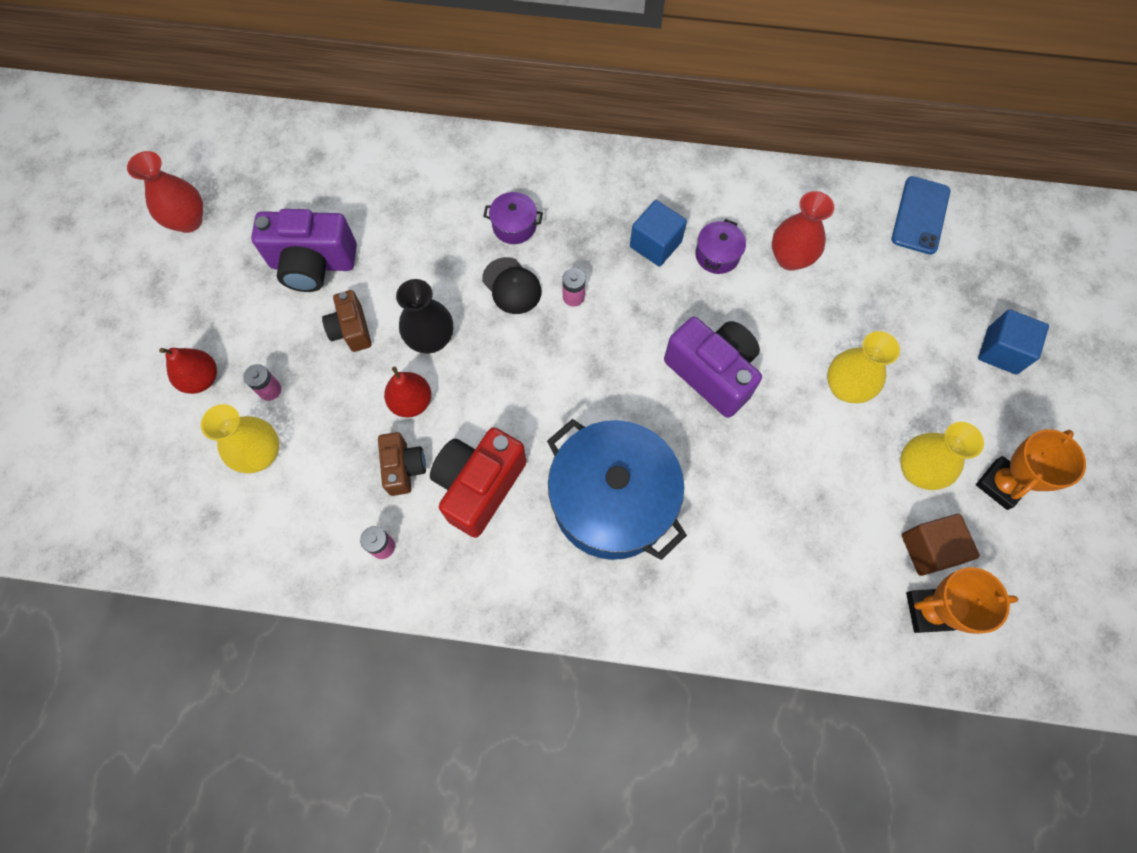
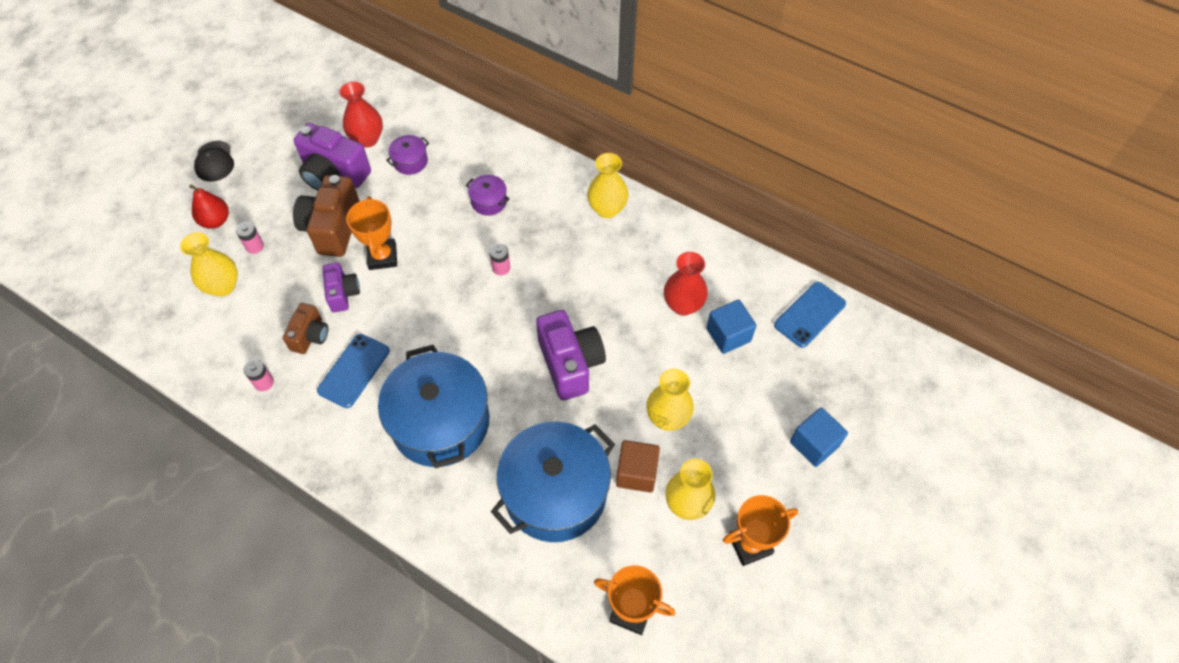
camera: 25 degrees right, 10 degrees down
red vase [127,151,203,233] -> red vase moved to [339,81,383,148]
brown camera [322,290,372,352] -> brown camera [293,175,360,257], size x1.71
red pear [384,367,431,418] -> purple camera [322,263,360,313]
black vase [396,279,453,354] -> orange trophy [346,196,397,270]
red camera [430,427,527,538] -> blue phone [317,334,390,408]
black cap [482,257,541,314] -> black cap moved to [194,141,234,182]
blue cube [630,200,687,267] -> blue cube moved to [706,300,756,354]
purple pot [695,219,746,274] -> purple pot moved to [386,135,429,175]
brown cube [902,514,980,576] -> brown cube moved to [616,440,660,493]
none -> blue pot [491,422,615,542]
none -> yellow vase [587,153,628,218]

